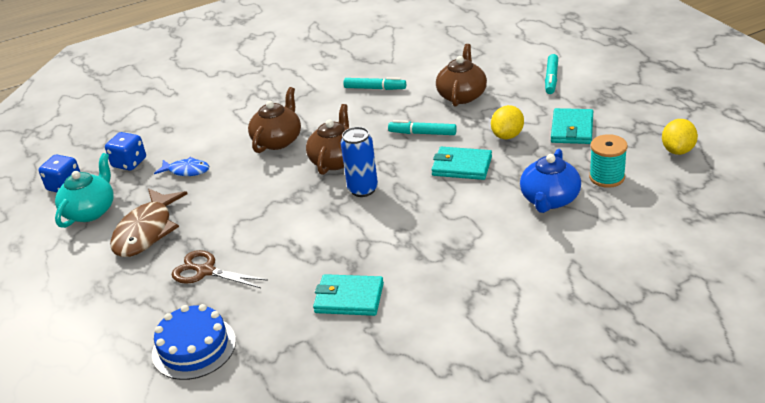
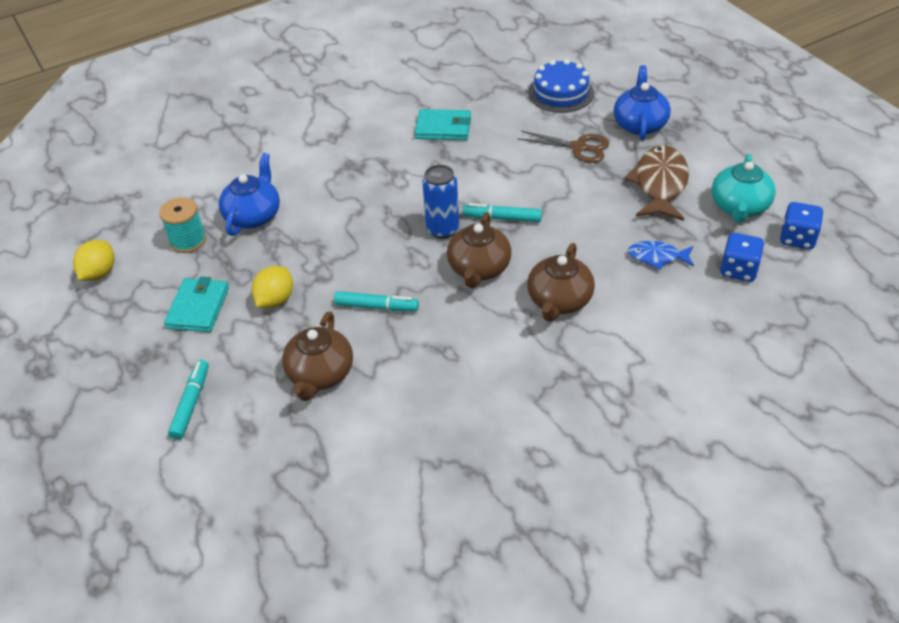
camera: 175 degrees right, 10 degrees up
turquoise marker [343,77,406,90] -> turquoise marker moved to [463,203,542,222]
turquoise wallet [431,147,492,180] -> none
none -> blue teapot [614,65,671,140]

